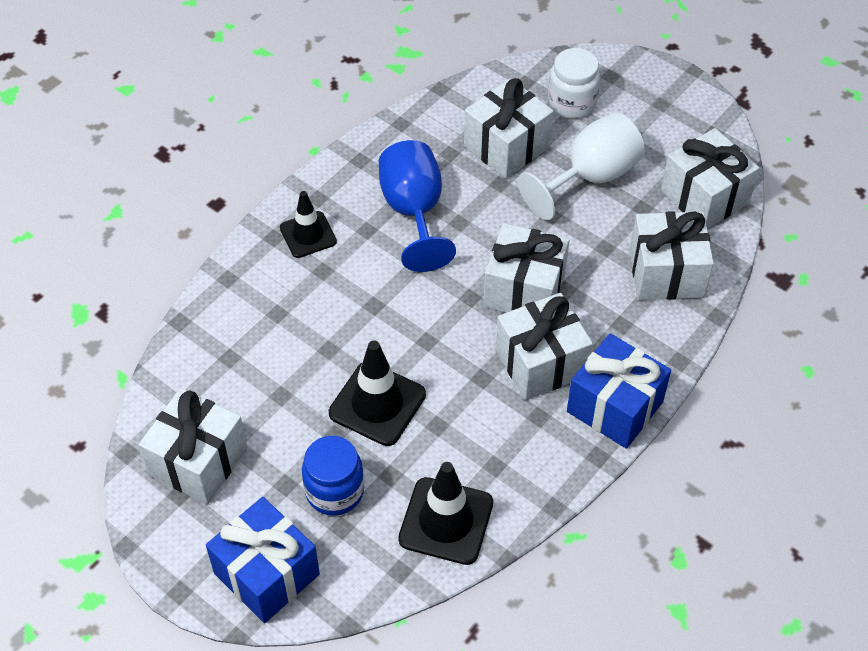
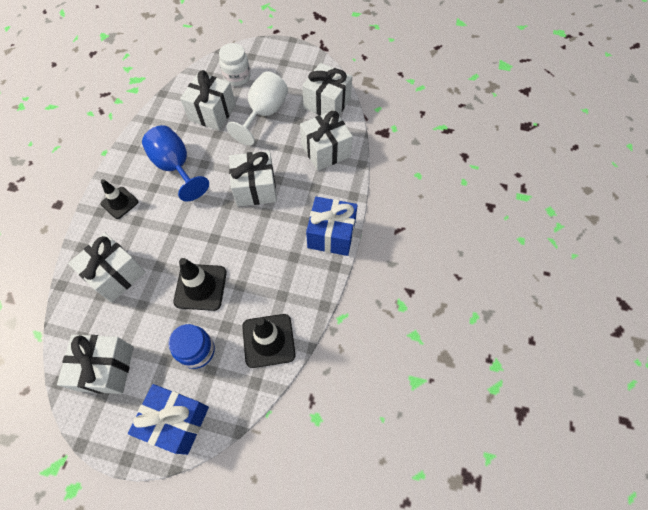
camera: 25 degrees left, 10 degrees up
white gift [496,293,593,401] -> white gift moved to [68,233,145,303]

